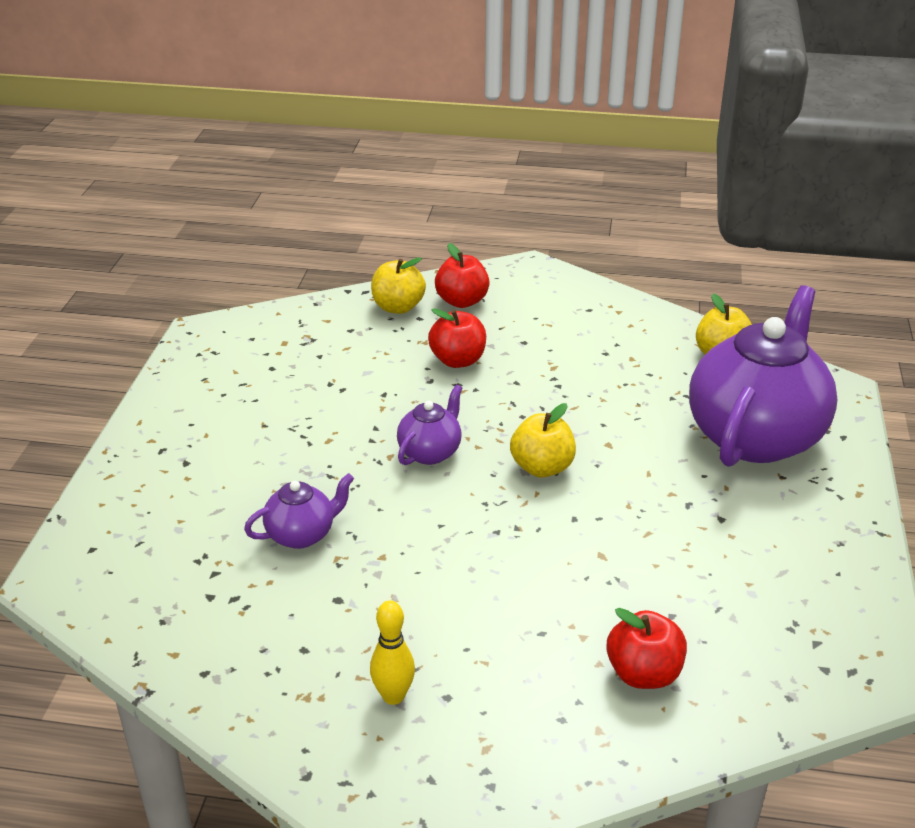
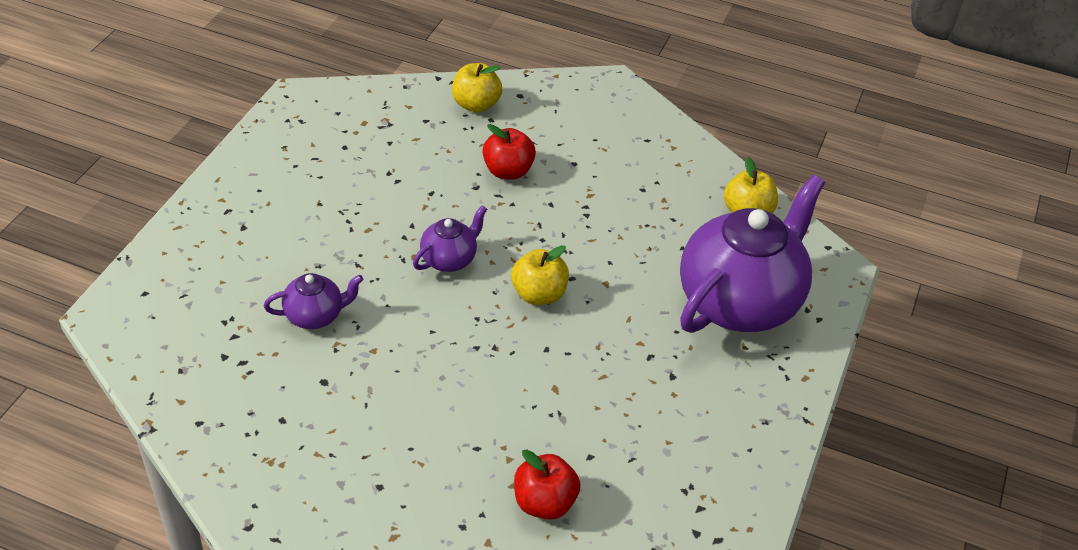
camera: 10 degrees right, 10 degrees up
yellow bowling pin [370,601,415,705] -> none
red apple [435,243,490,308] -> none

